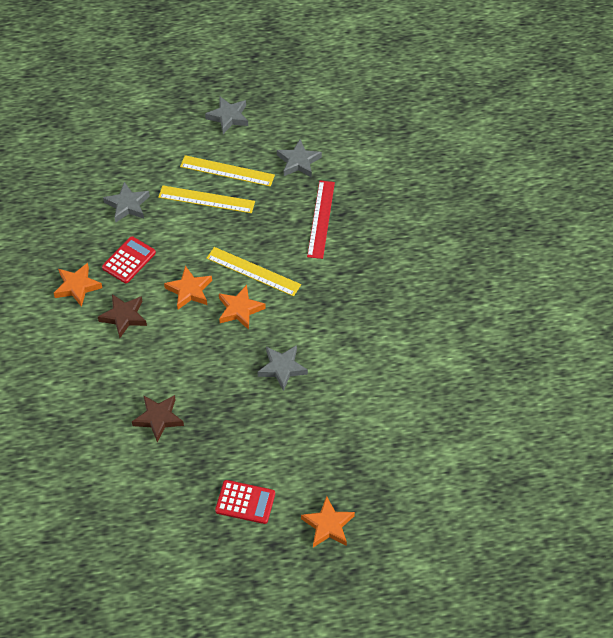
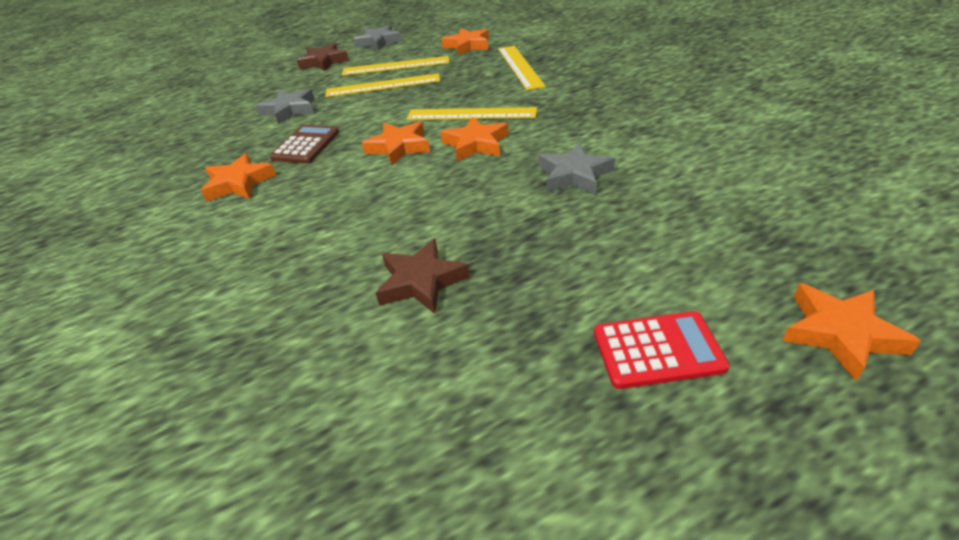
camera: 15 degrees left, 15 degrees down
brown star [98,294,147,338] -> brown star moved to [297,43,349,71]
red calculator [102,236,156,283] -> brown calculator [270,125,339,164]
grey star [277,139,322,178] -> orange star [441,28,489,55]
red ruler [307,181,335,259] -> yellow ruler [498,46,546,90]

